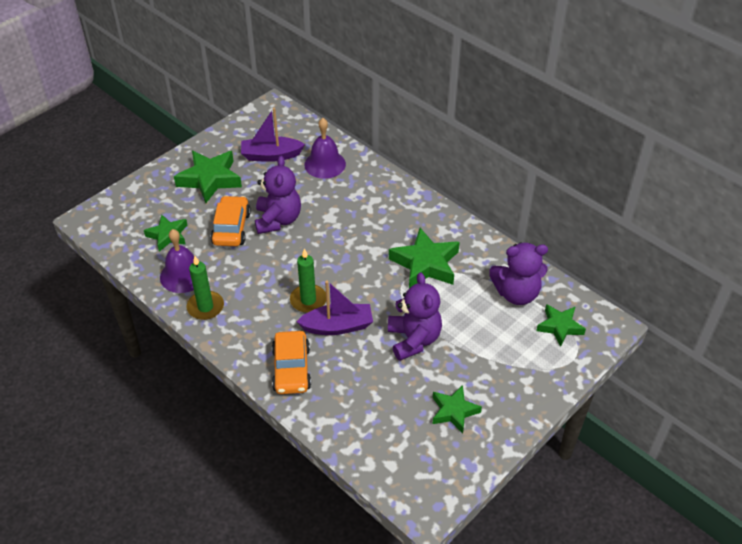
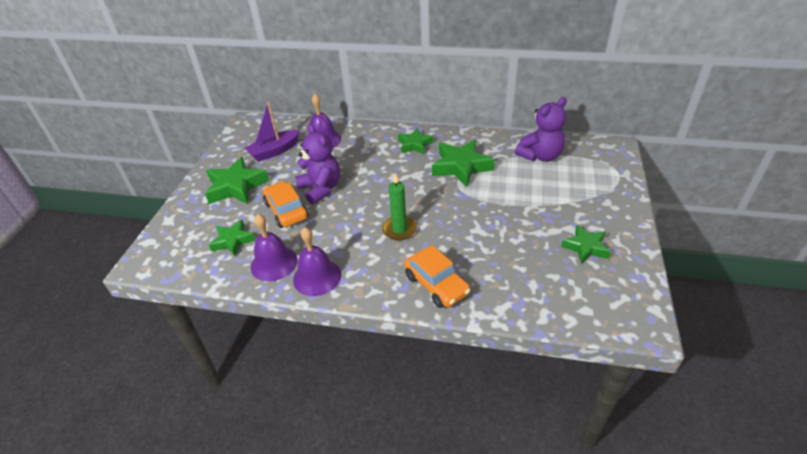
camera: 30 degrees left, 5 degrees down
green candle [186,256,224,320] -> purple bell [293,227,341,296]
purple boat [296,280,373,335] -> none
purple teddy bear [388,273,442,361] -> none
green star [536,304,586,347] -> green star moved to [398,128,434,154]

